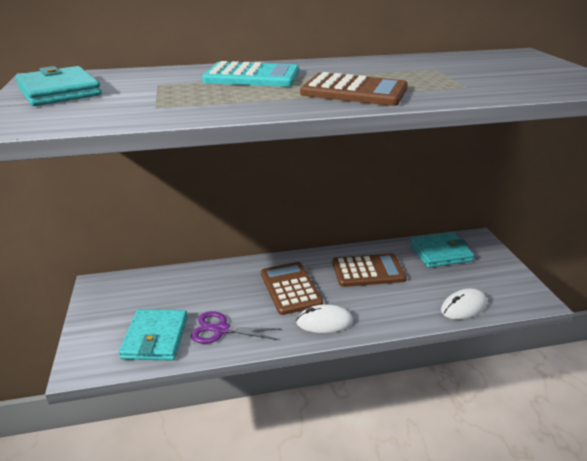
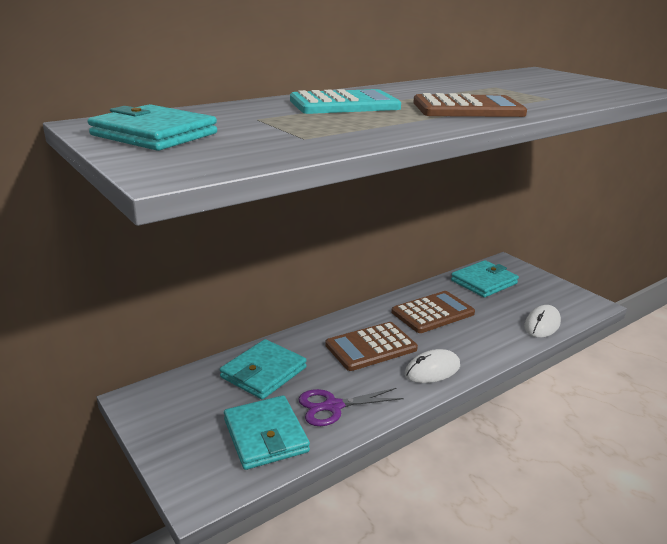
camera: 25 degrees left, 5 degrees down
brown calculator [261,262,323,315] -> brown calculator turned 75 degrees counterclockwise [325,322,418,371]
none -> turquoise wallet [220,339,307,400]

